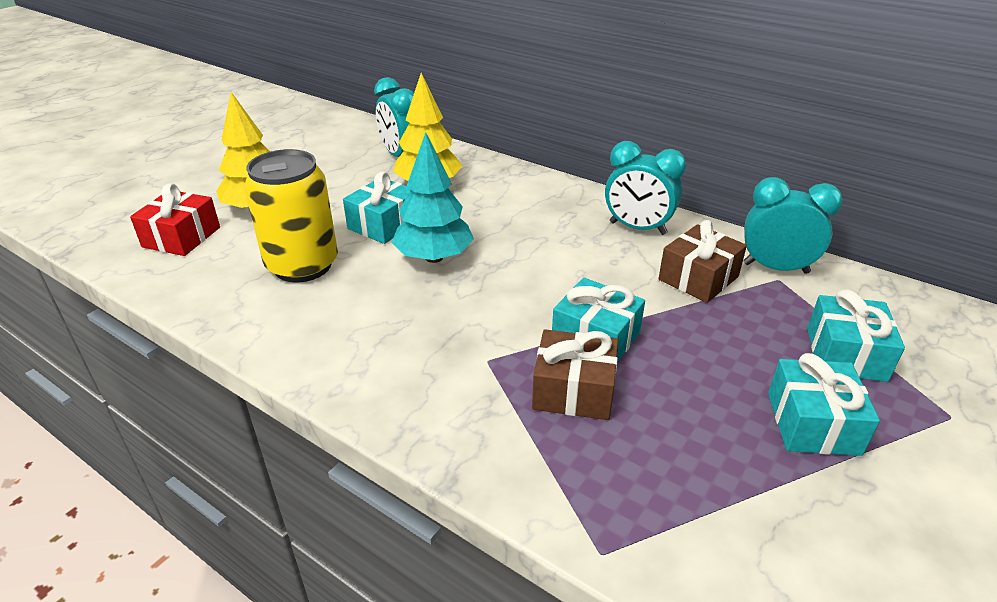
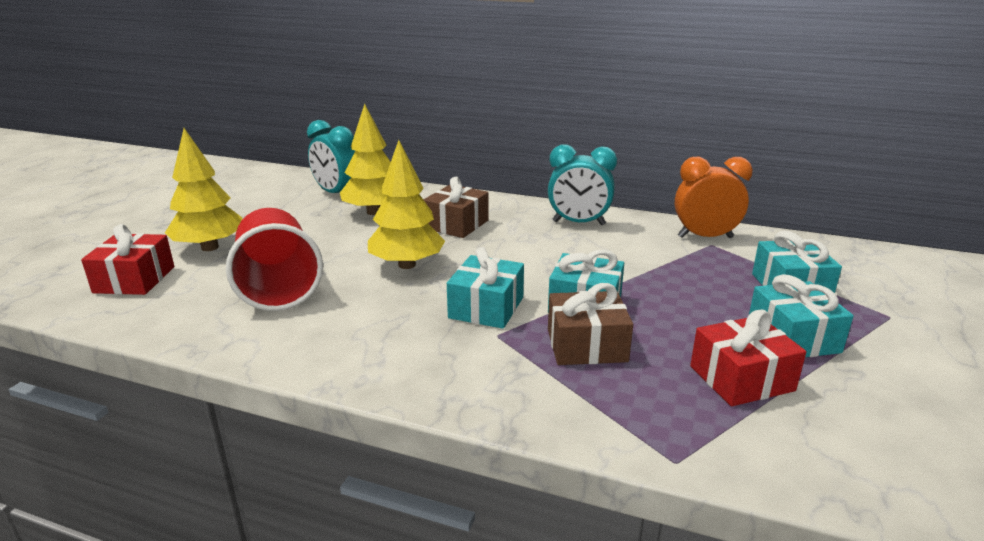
camera: 15 degrees left, 10 degrees down
yellow can [244,149,338,282] -> red cup [226,208,323,311]
turquoise gift [343,171,411,244] -> turquoise gift moved to [447,247,524,329]
turquoise tree [392,132,474,263] -> yellow tree [368,140,445,269]
brown gift [659,220,747,303] -> brown gift moved to [423,177,489,238]
turquoise clock [743,177,843,274] -> orange clock [675,157,753,238]
none -> red gift [690,309,806,406]

